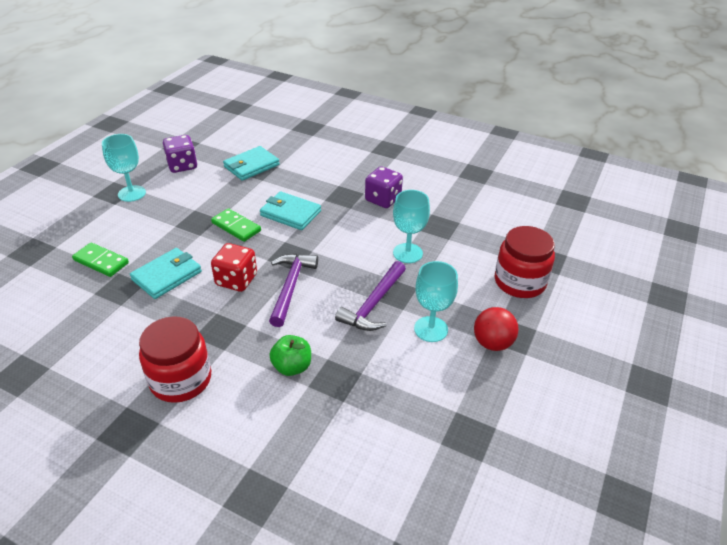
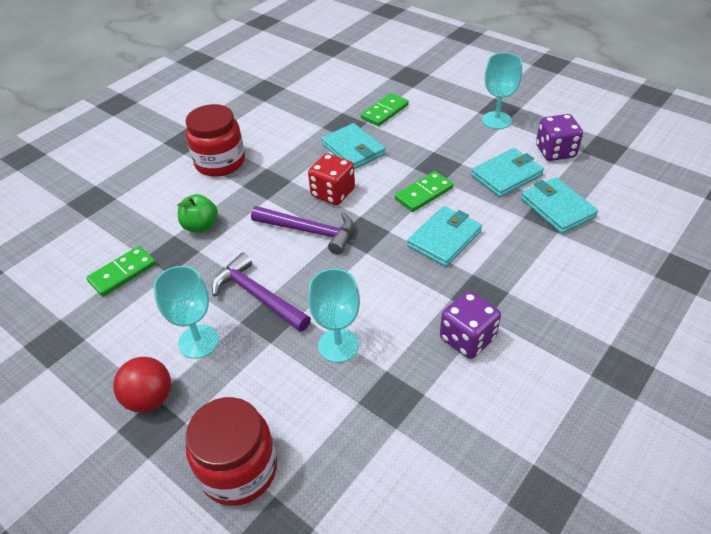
camera: 105 degrees right, 5 degrees up
none -> green domino [86,246,156,297]
none -> turquoise wallet [471,148,544,197]

